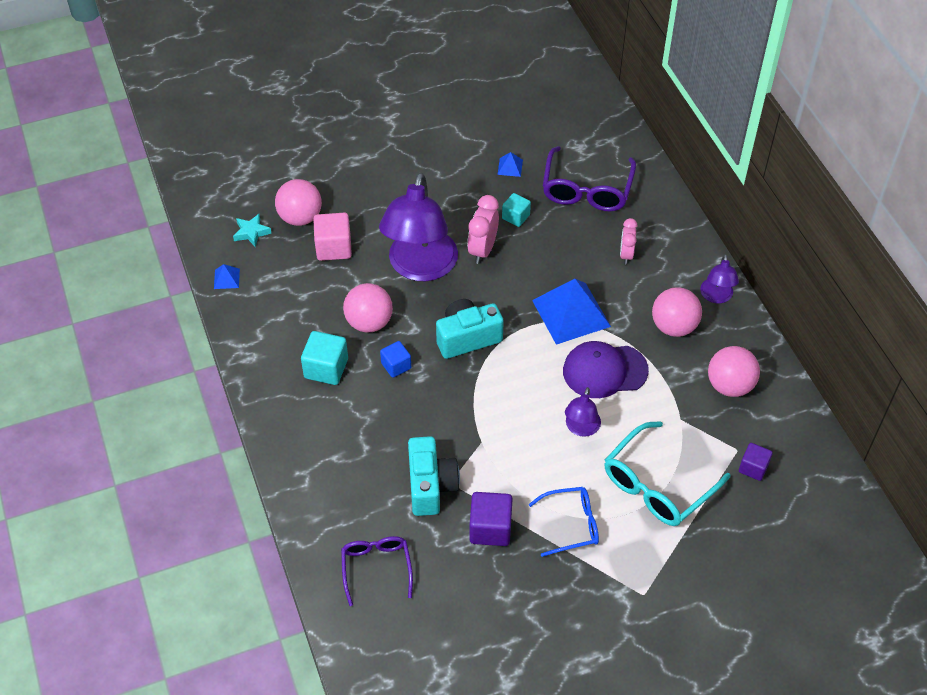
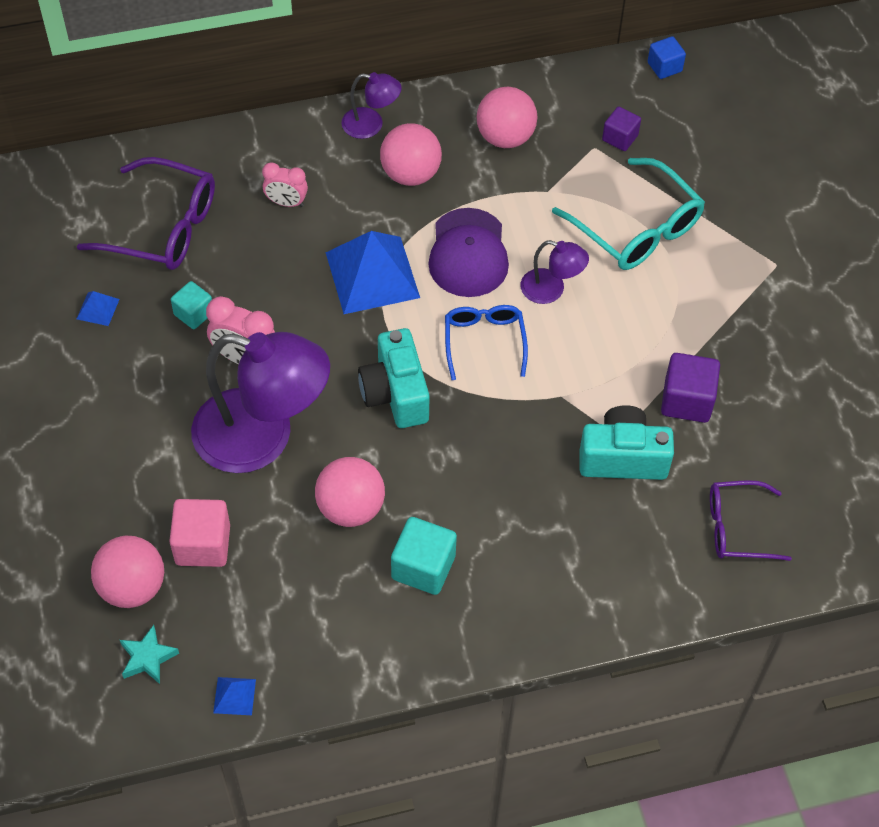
camera: 85 degrees left, 5 degrees up
blue cube [380,341,411,378] -> blue cube moved to [648,36,686,79]
blue glasses [528,487,599,557] -> blue glasses moved to [445,305,528,380]

